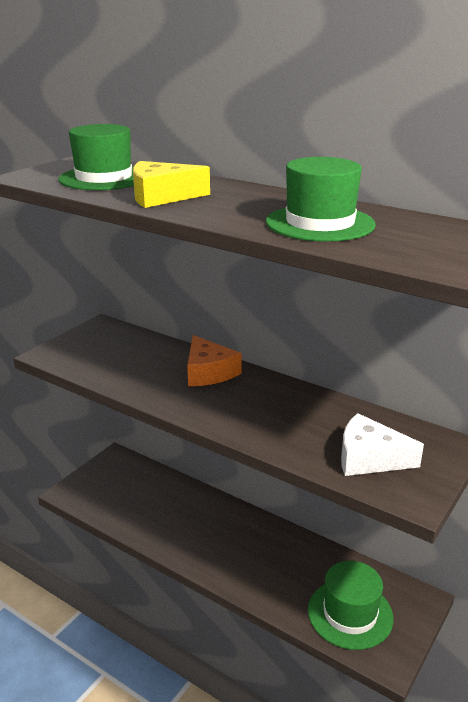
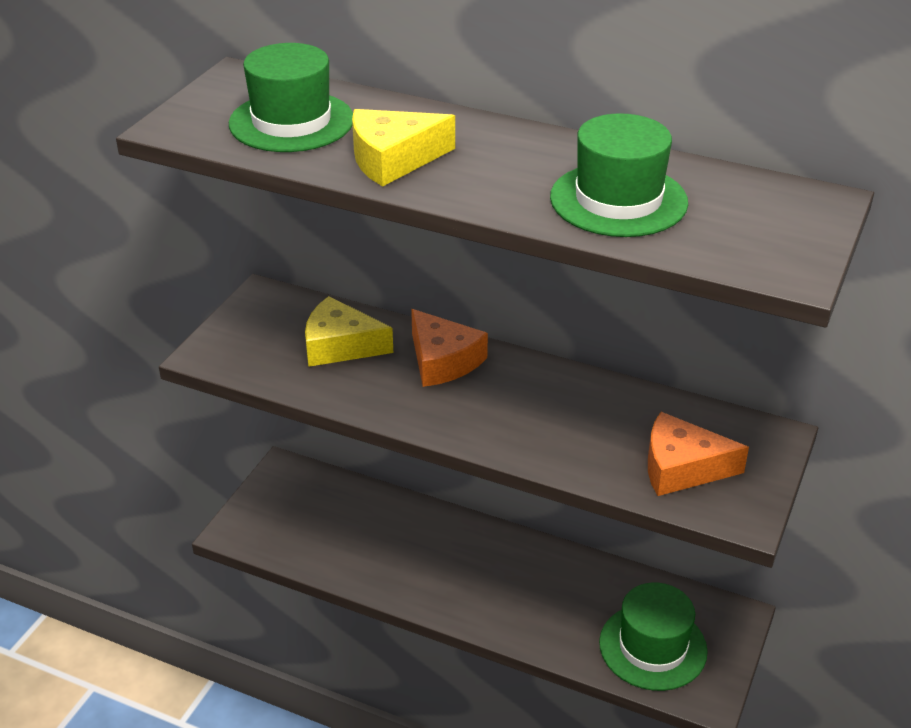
camera: 10 degrees left, 10 degrees up
white cheese [341,413,424,476] -> orange cheese [648,412,749,496]
none -> yellow cheese [305,296,393,367]

